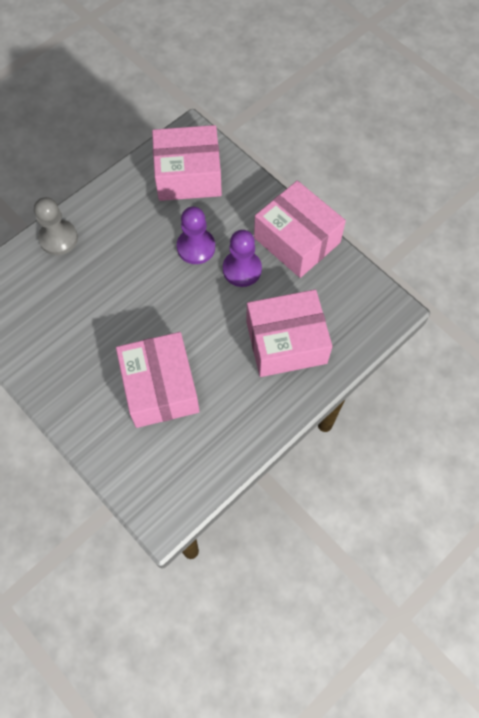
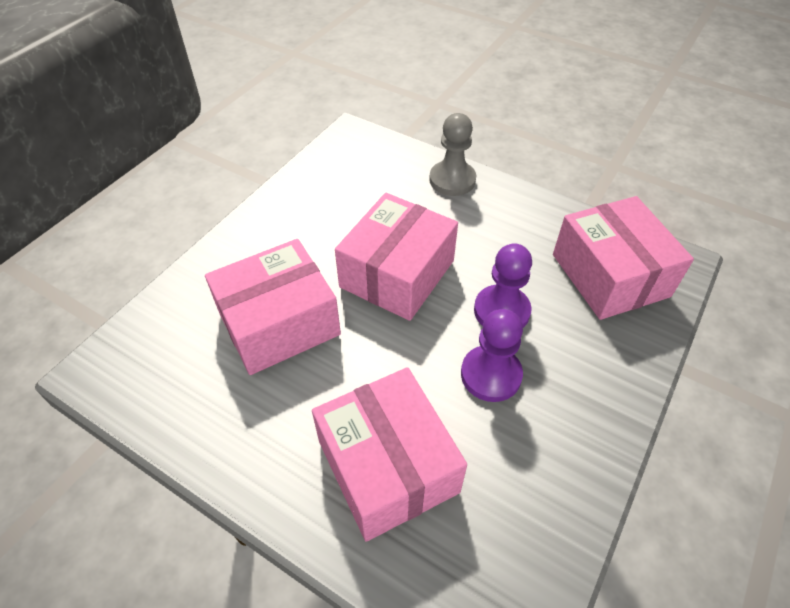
camera: 75 degrees right, 15 degrees down
pink box [254,181,346,278] -> pink box moved to [335,193,458,321]

